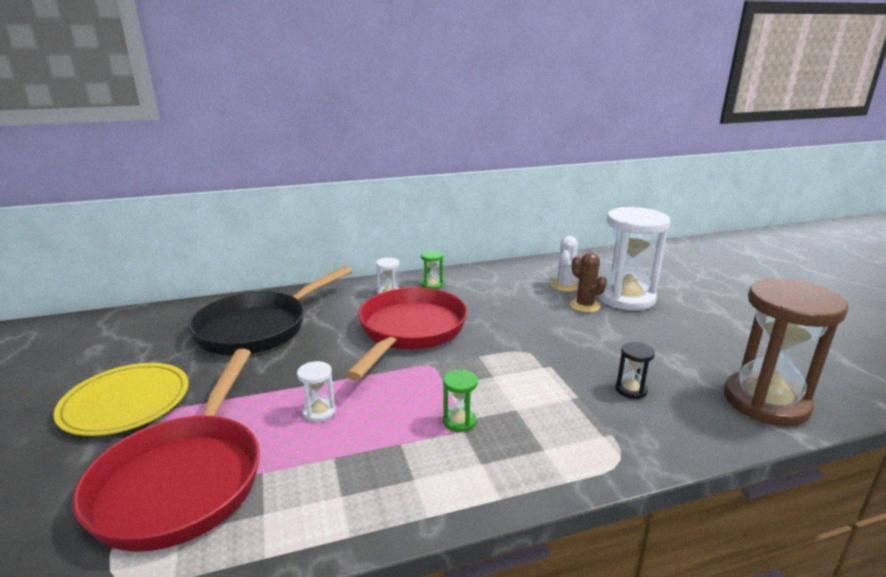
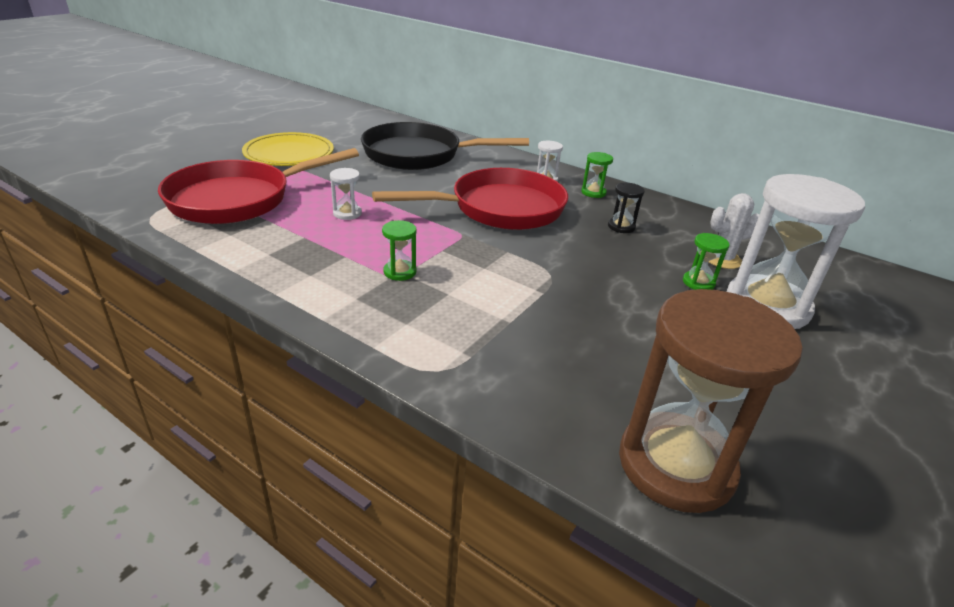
camera: 50 degrees right, 10 degrees up
brown cactus [570,252,607,312] -> green hourglass [683,233,730,290]
black hourglass [615,342,655,399] -> black hourglass moved to [608,183,645,233]

